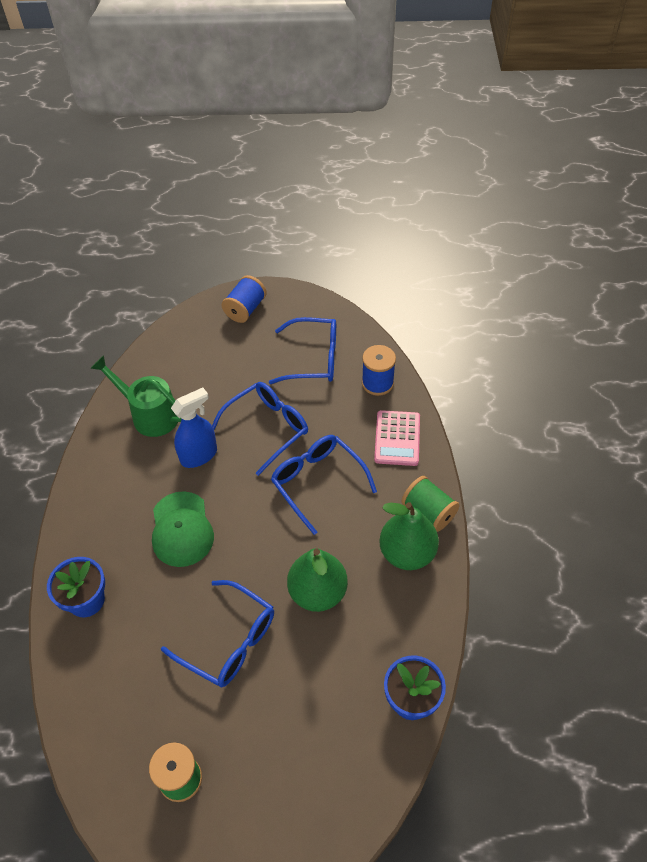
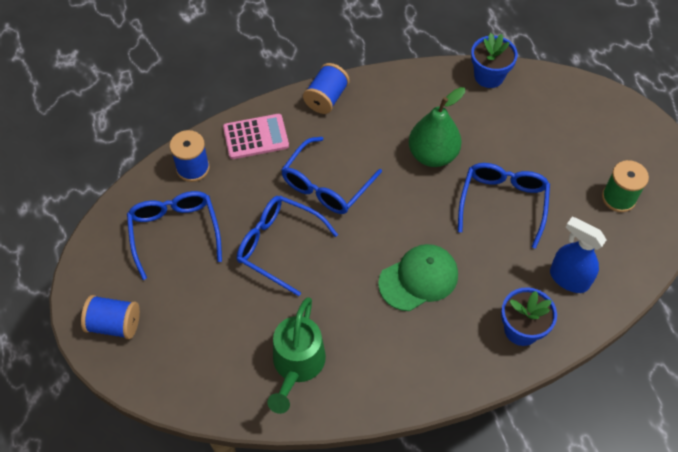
camera: 110 degrees left, 5 degrees up
blue spray bottle [171,388,217,468] -> blue spray bottle moved to [550,217,606,293]
green pear [379,502,439,570] -> none
green spool [401,476,460,532] -> blue spool [303,63,350,114]

